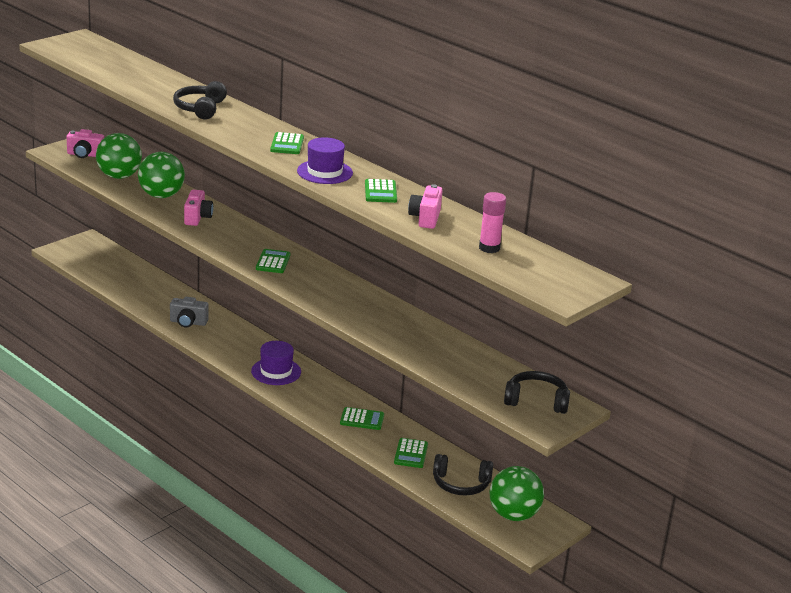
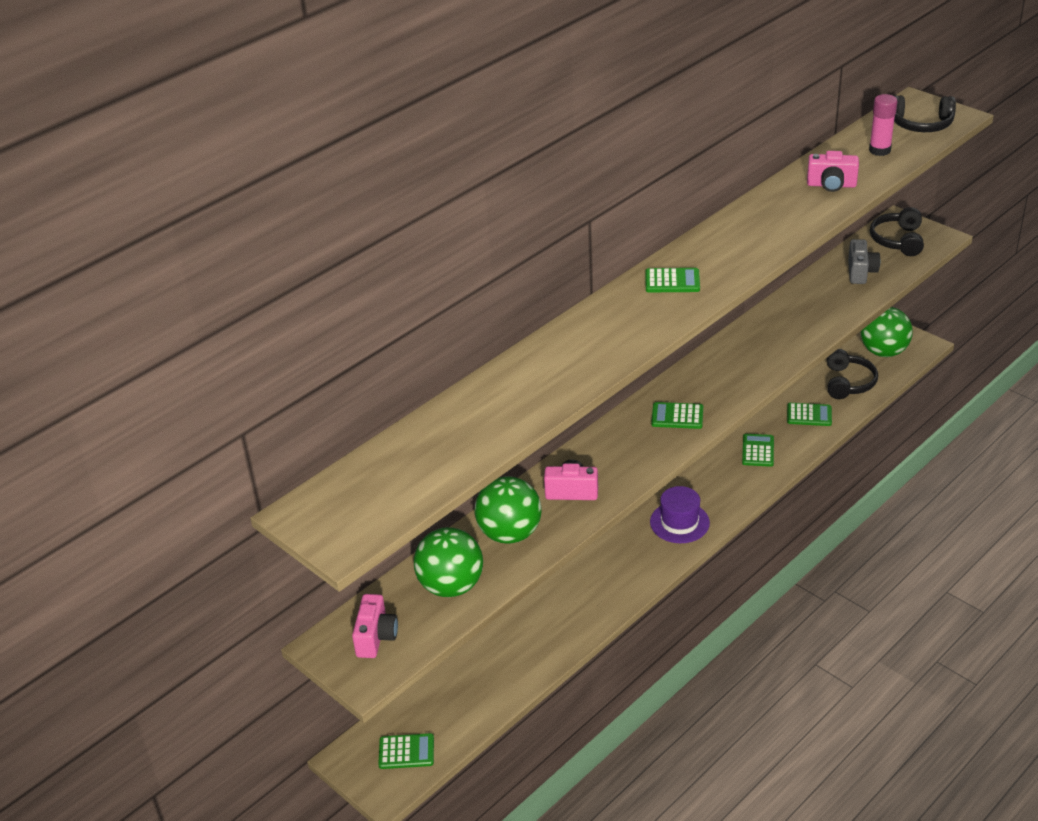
camera: 85 degrees left, 10 degrees up
grey camera [170,297,209,327] -> grey camera moved to [848,239,880,284]
black headphones [173,81,227,119] -> black headphones moved to [893,95,956,132]
purple hat [297,137,353,184] -> none
green calculator [365,179,397,203] -> green calculator moved to [378,733,434,769]

